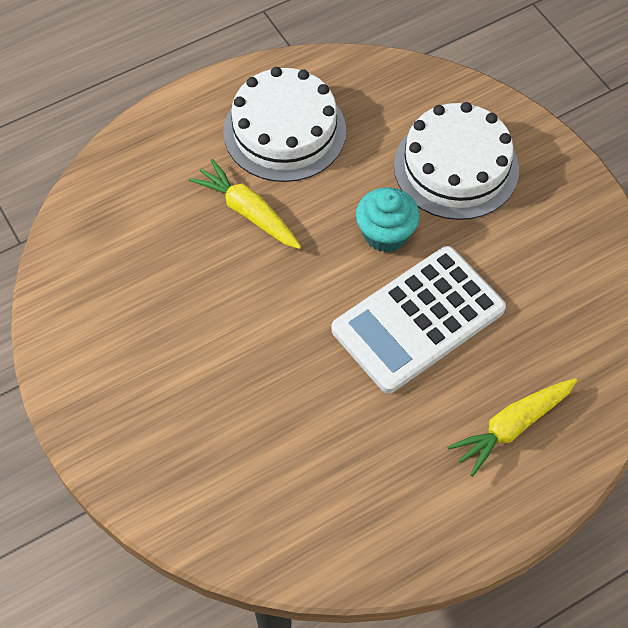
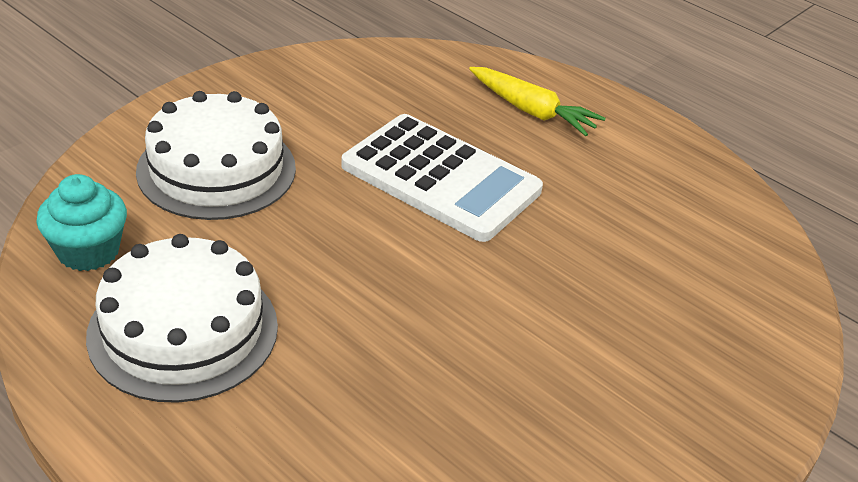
camera: 110 degrees left, 20 degrees down
yellow carrot [189,159,301,249] -> none
turquoise cupcake [356,187,420,252] -> turquoise cupcake moved to [36,174,127,271]

